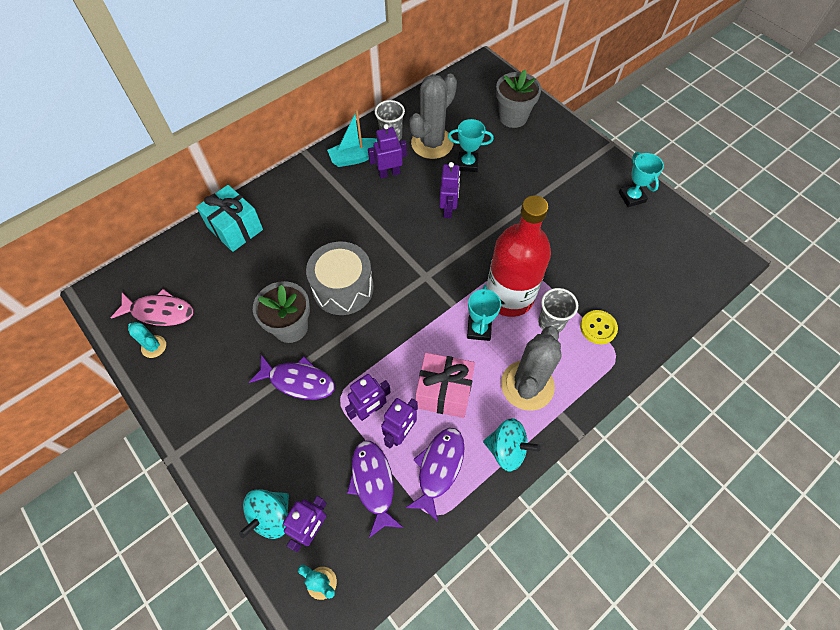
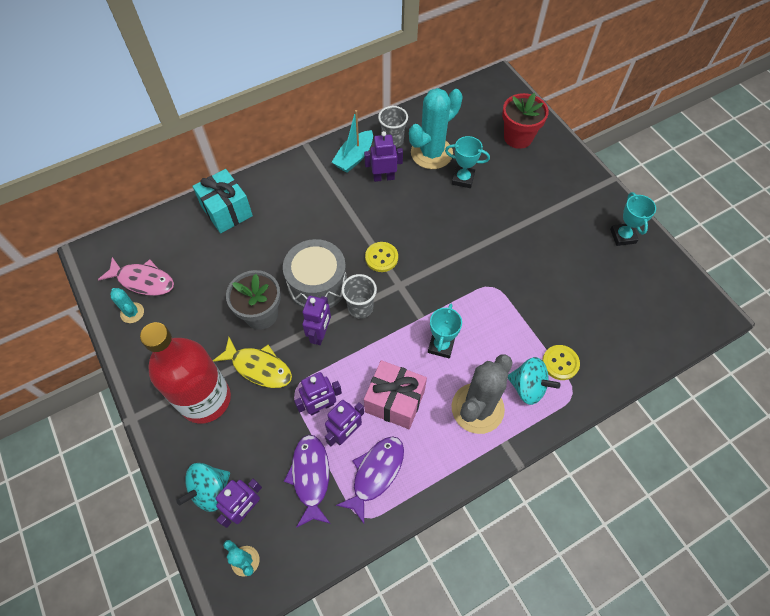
camera: 10 degrees right, 0 degrees up
purple fish [249,354,335,400] -> yellow fish [213,337,292,388]
turquoise boat [327,110,377,167] -> turquoise boat turned 45 degrees counterclockwise [332,110,373,173]
grey cactus [409,74,457,159] -> turquoise cactus [409,88,462,169]
purple robot [439,162,460,218] -> purple robot moved to [302,296,331,345]
turquoise spinning top [483,418,541,472] -> turquoise spinning top moved to [508,357,560,405]
red bottle [487,195,551,317] -> red bottle moved to [140,322,231,424]
grey flower pot [496,70,541,128] -> red flower pot [502,93,549,149]
grey cup [538,288,578,332] -> grey cup moved to [342,274,377,319]
none -> yellow button [365,242,398,272]

